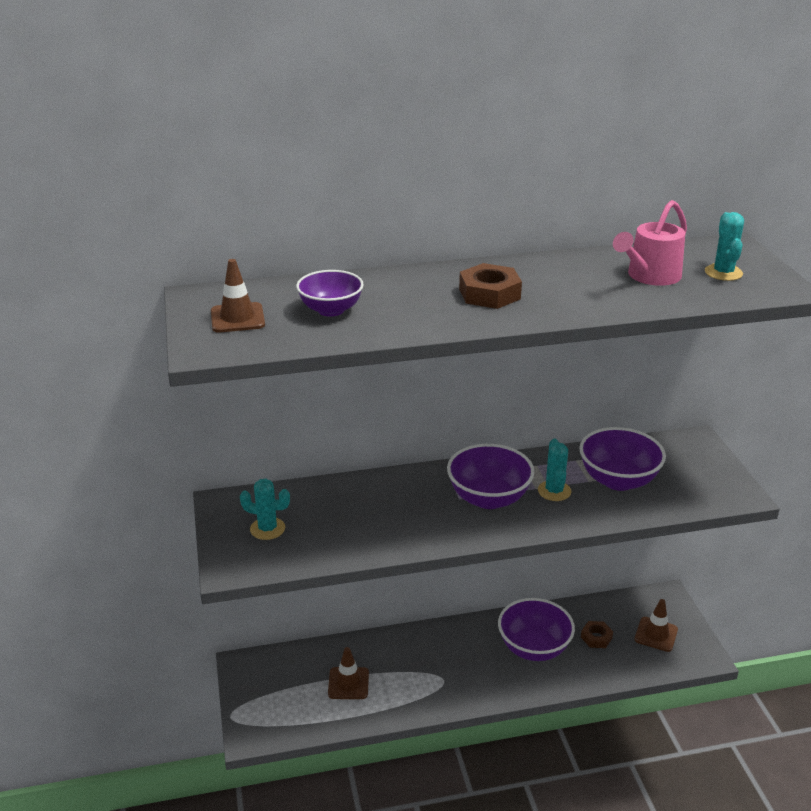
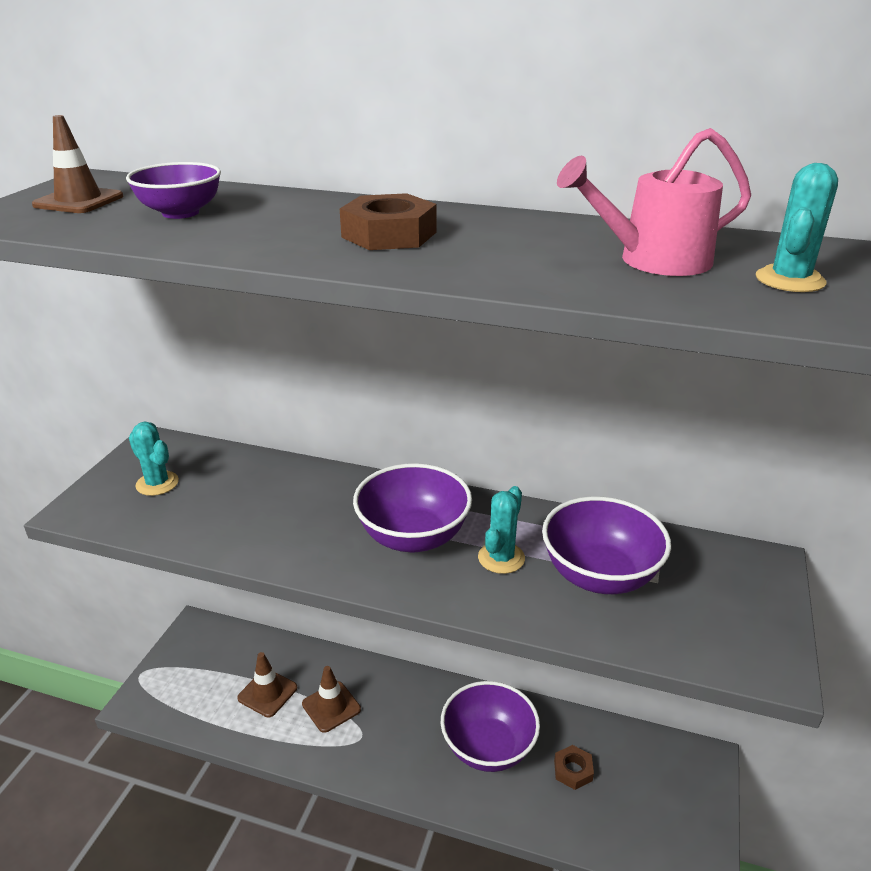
camera: 30 degrees right, 0 degrees up
brown traffic cone [635,599,678,652] -> brown traffic cone moved to [302,666,361,733]

